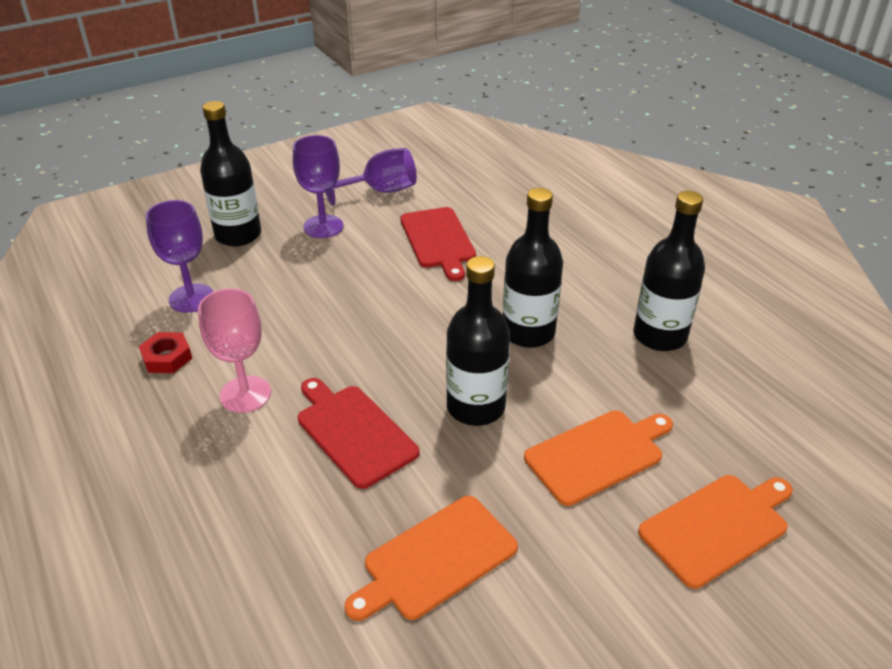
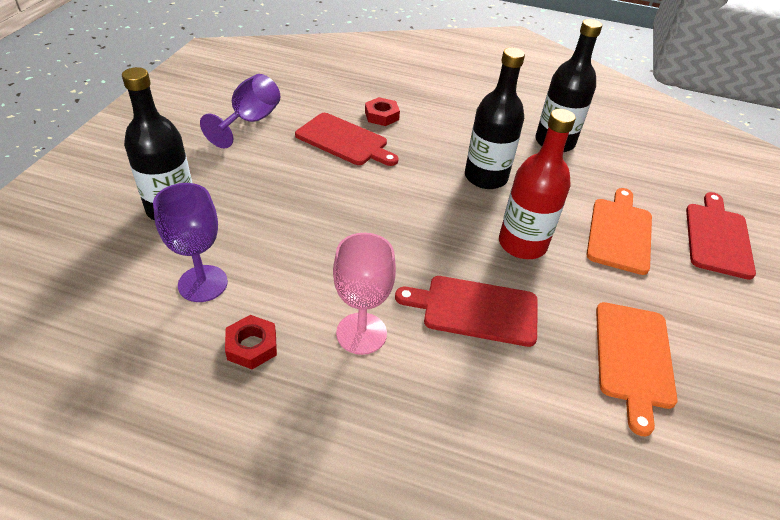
camera: 45 degrees left, 5 degrees up
purple goblet [293,135,343,238] -> none
black bottle [446,256,510,426] -> red bottle [499,109,576,259]
orange cutting board [638,475,793,589] -> red cutting board [686,192,756,280]
none -> red nut [365,97,400,126]

